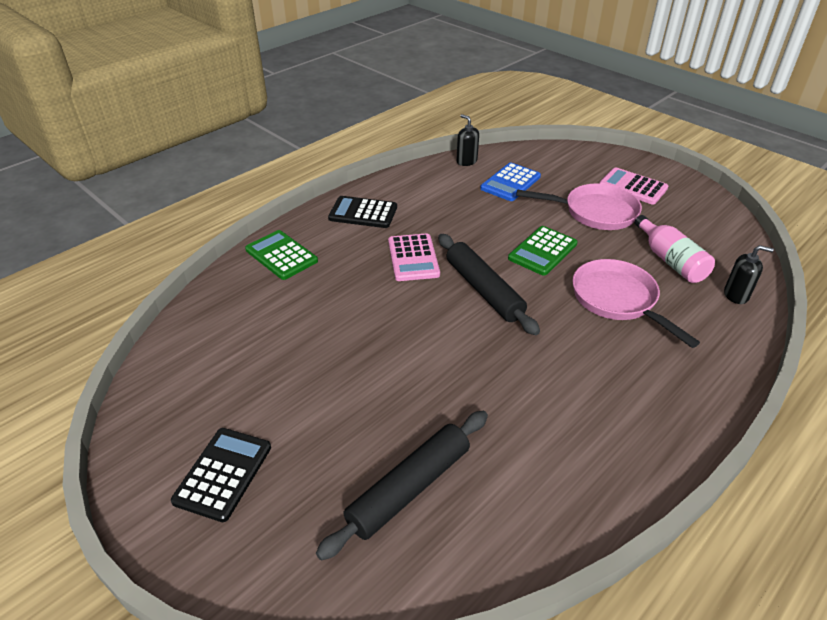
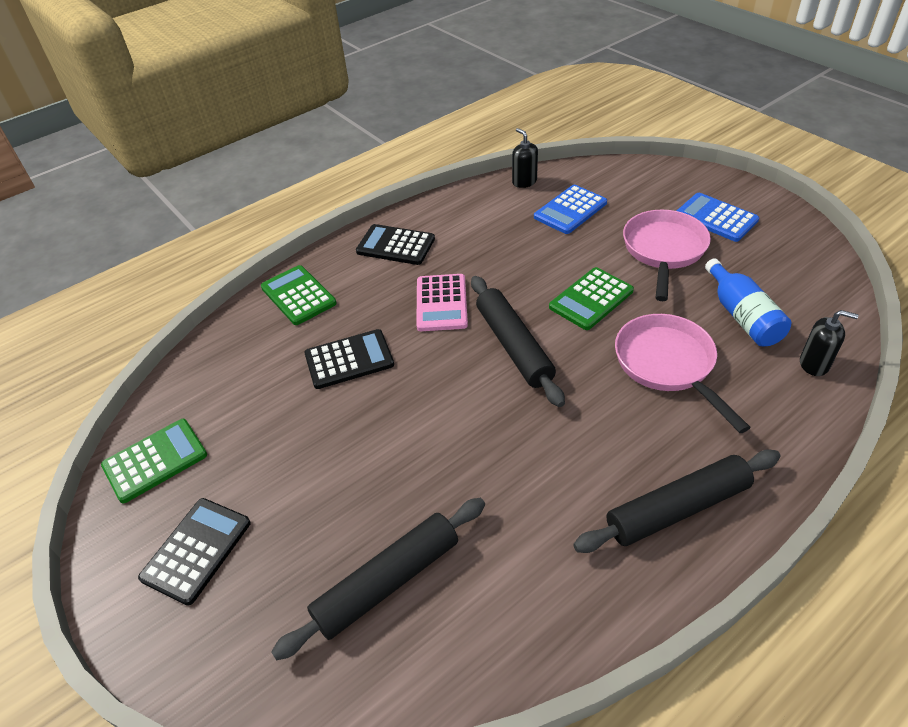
camera: 10 degrees right, 5 degrees up
pink pan [516,183,642,230] -> pink pan turned 90 degrees counterclockwise [623,210,711,301]
pink calculator [599,167,668,205] -> blue calculator [677,193,759,242]
pink bottle [635,215,715,283] -> blue bottle [705,258,791,346]
none -> green calculator [101,419,207,503]
none -> black calculator [304,329,394,389]
none -> black rolling pin [573,449,781,553]

